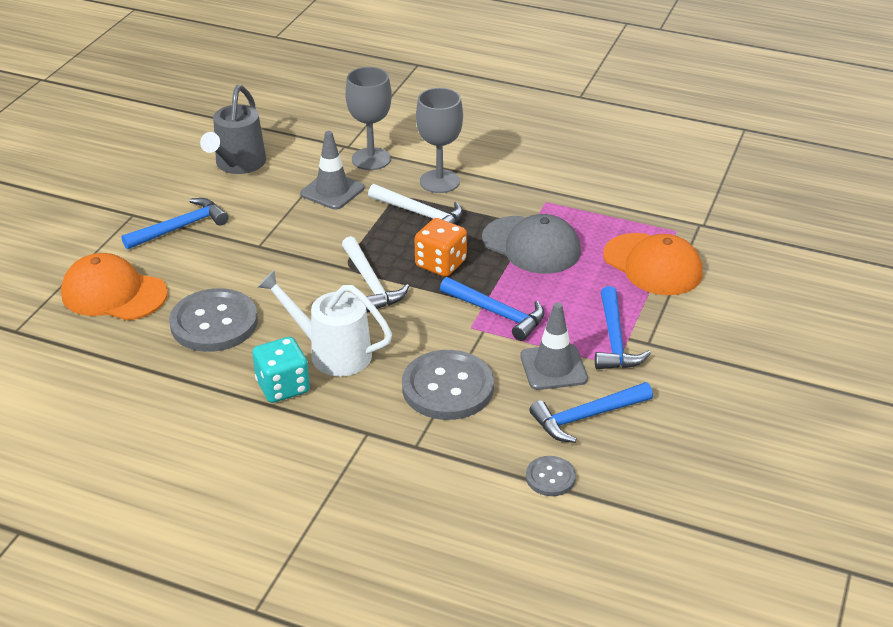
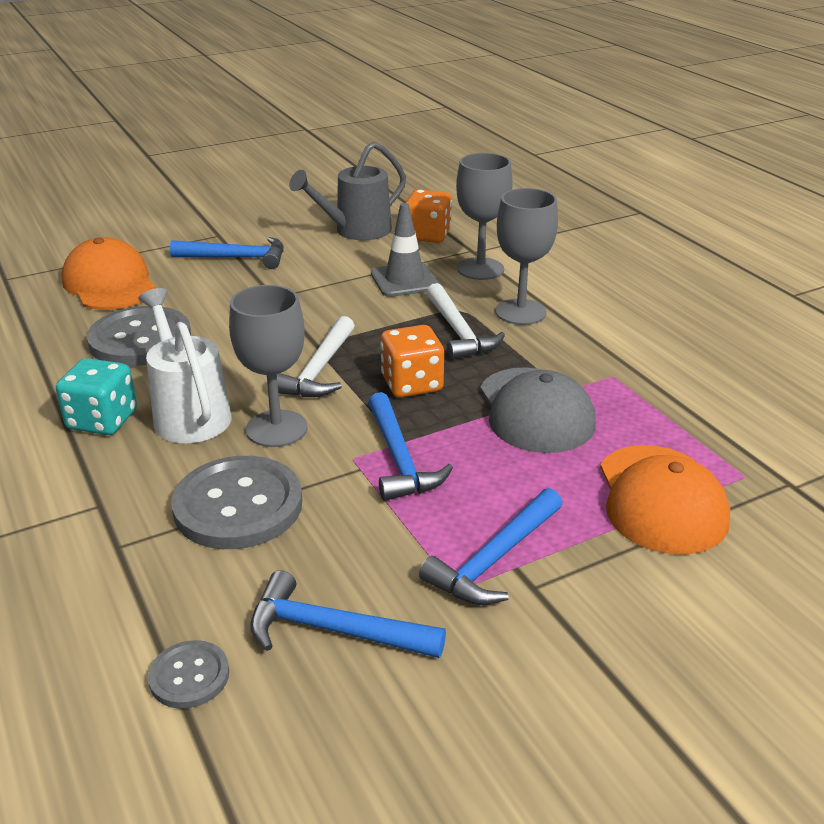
camera: 40 degrees right, 5 degrees down
grey traffic cone [520,302,588,390] -> none
none -> grey goblet [229,285,307,447]
none -> orange dice [405,189,452,243]

